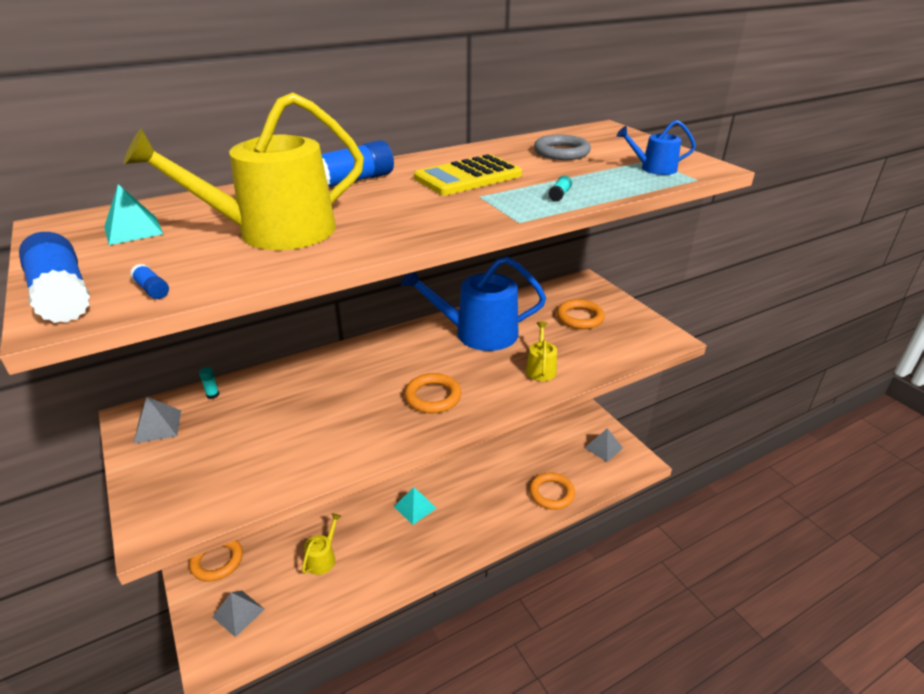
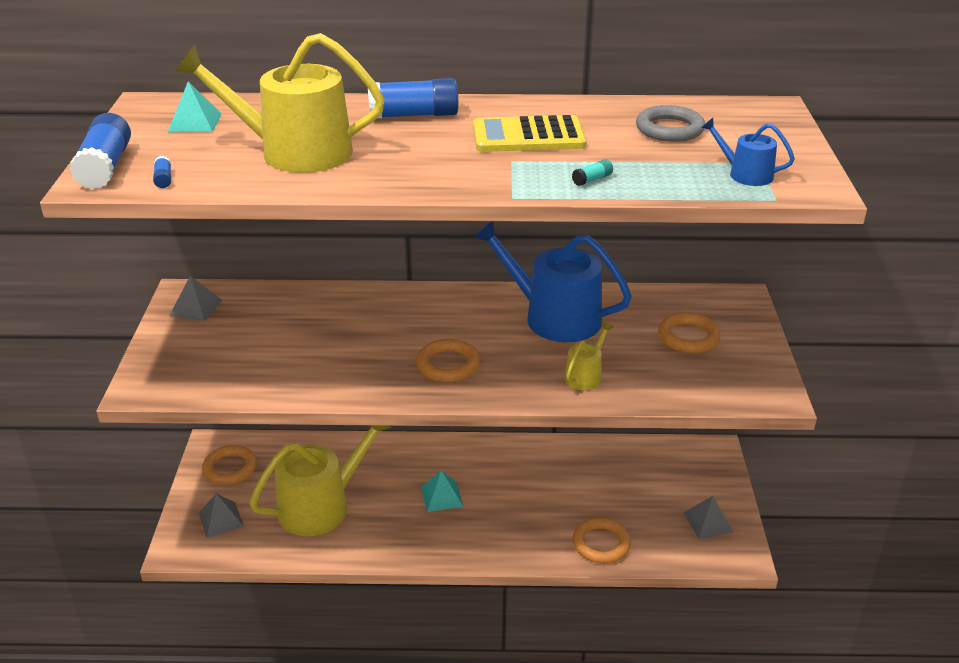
camera: 30 degrees right, 0 degrees up
turquoise glue stick [199,367,220,399] -> none
yellow watering can [302,513,342,575] -> yellow watering can [249,425,392,536], size x2.16

